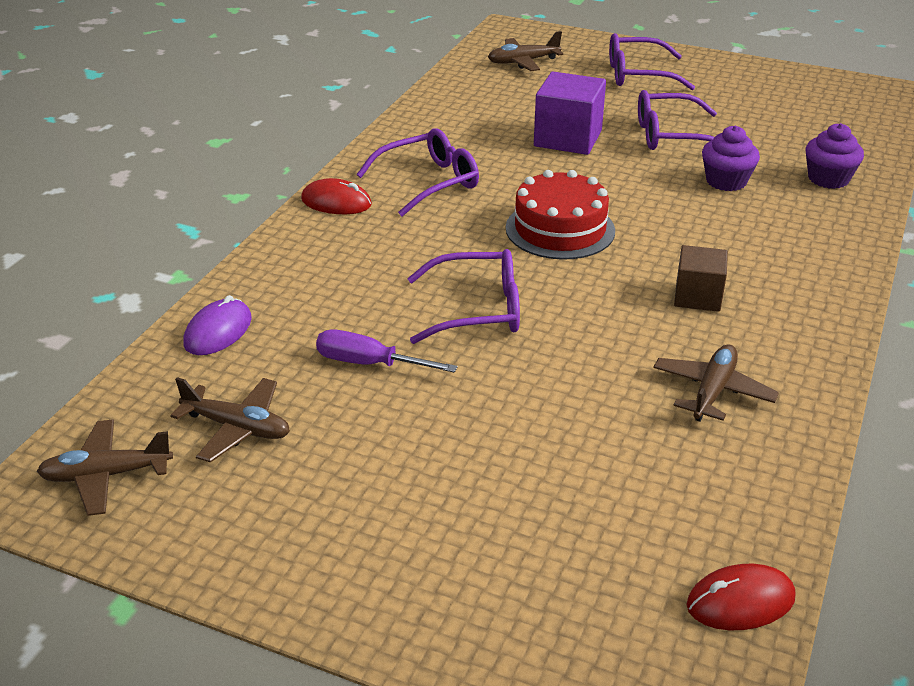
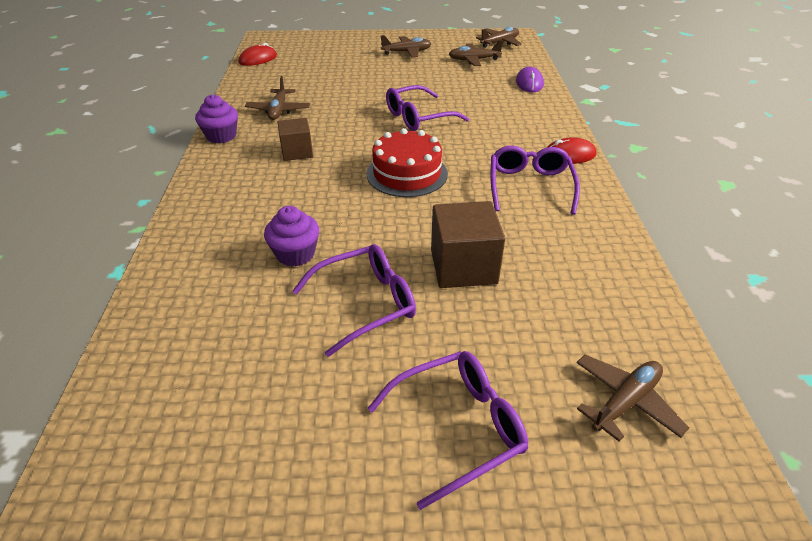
camera: 155 degrees right, 5 degrees up
purple screwdriver [316,329,458,373] -> none
purple glasses [356,129,479,216] -> purple glasses turned 150 degrees clockwise [490,146,580,215]
purple cube [534,72,606,155] -> brown cube [431,201,505,288]
purple cupcake [806,123,864,189] -> purple cupcake moved to [195,94,238,144]
none -> brown plane [381,35,432,58]

